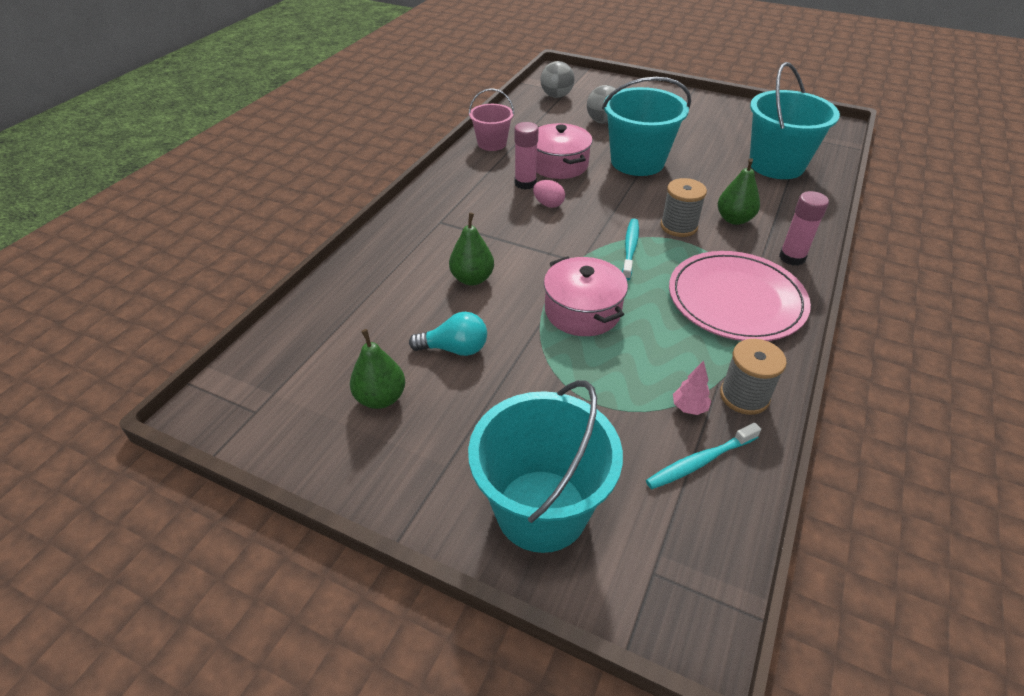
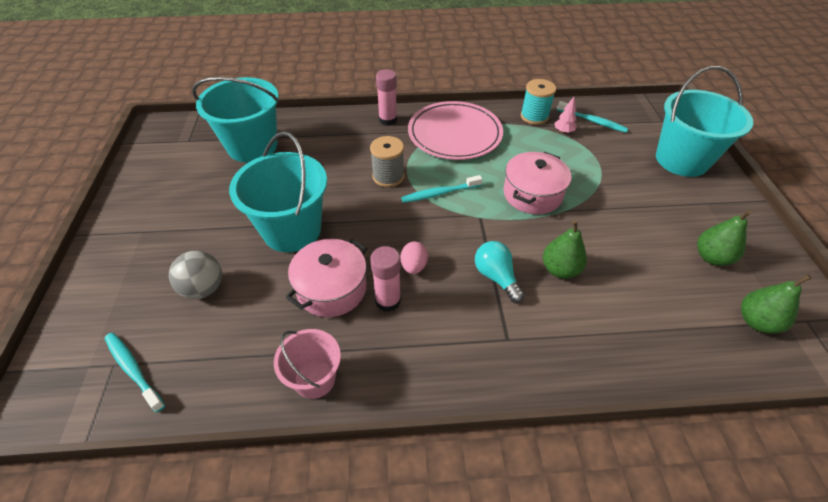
camera: 120 degrees left, 5 degrees up
turquoise light bulb [409,312,487,356] -> turquoise light bulb moved to [475,241,524,303]
grey ball [540,61,575,98] -> turquoise toothbrush [104,333,165,413]
green pear [718,158,760,225] -> green pear moved to [741,274,812,334]
grey spool [720,339,787,415] -> turquoise spool [521,79,556,125]

